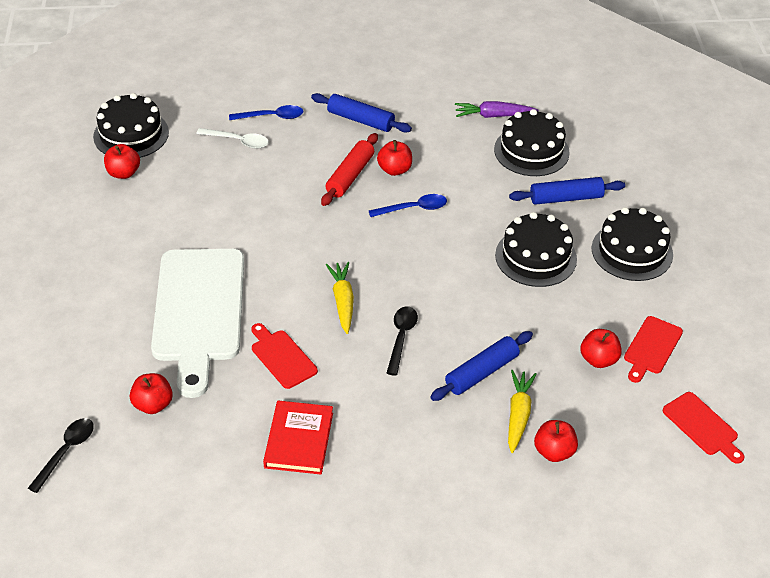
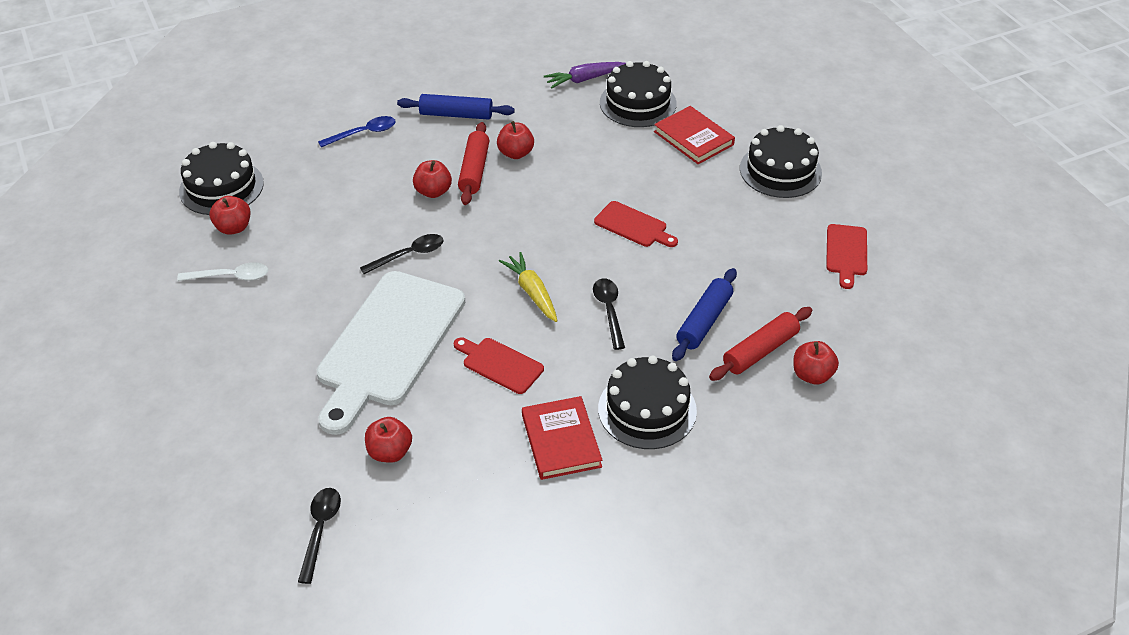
camera: 20 degrees left, 0 degrees up
white cutting board [151,249,244,398] -> white cutting board turned 45 degrees clockwise [317,271,465,435]
white spoon [196,128,269,149] -> white spoon moved to [177,262,268,281]
blue spoon [369,194,447,217] -> none
black cake [495,212,577,287] -> black cake moved to [598,355,697,449]
yellow carrot [508,370,537,453] -> red rolling pin [709,307,812,381]
blue rolling pin [509,177,625,205] -> red book [654,106,735,164]
red apple [580,329,622,368] -> red apple moved to [413,160,452,198]
red cutting board [662,392,745,464] -> red cutting board moved to [594,201,678,247]
none -> black spoon [360,234,444,274]

